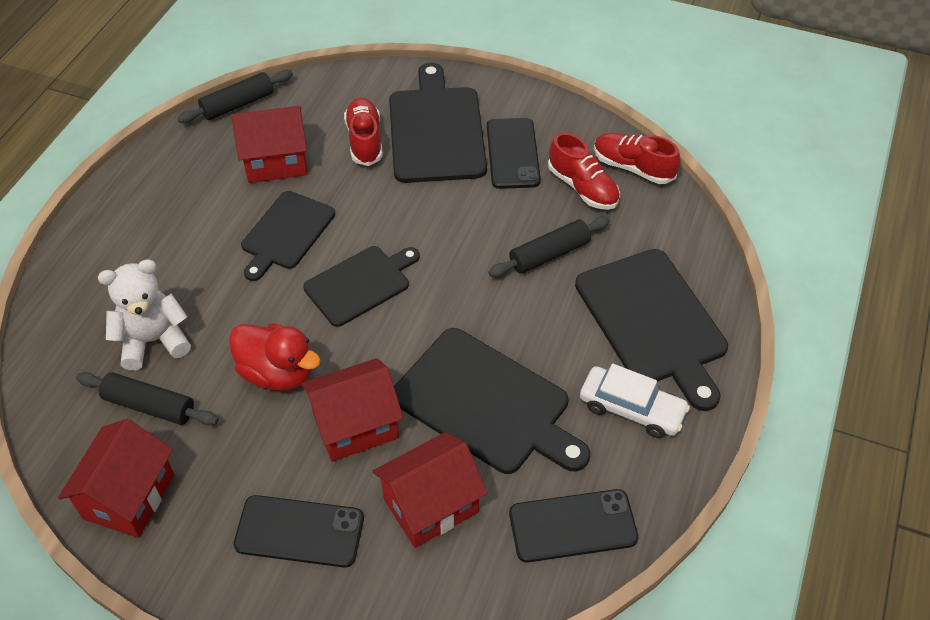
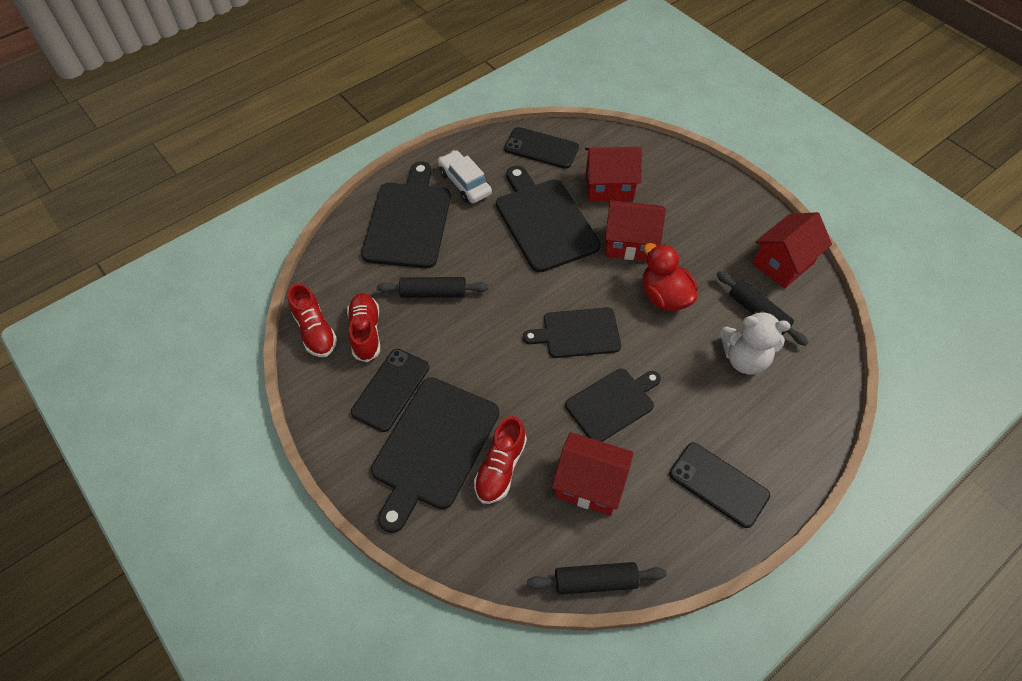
camera: 150 degrees left, 5 degrees up
black phone [233,495,364,568] -> black phone moved to [669,443,770,528]

